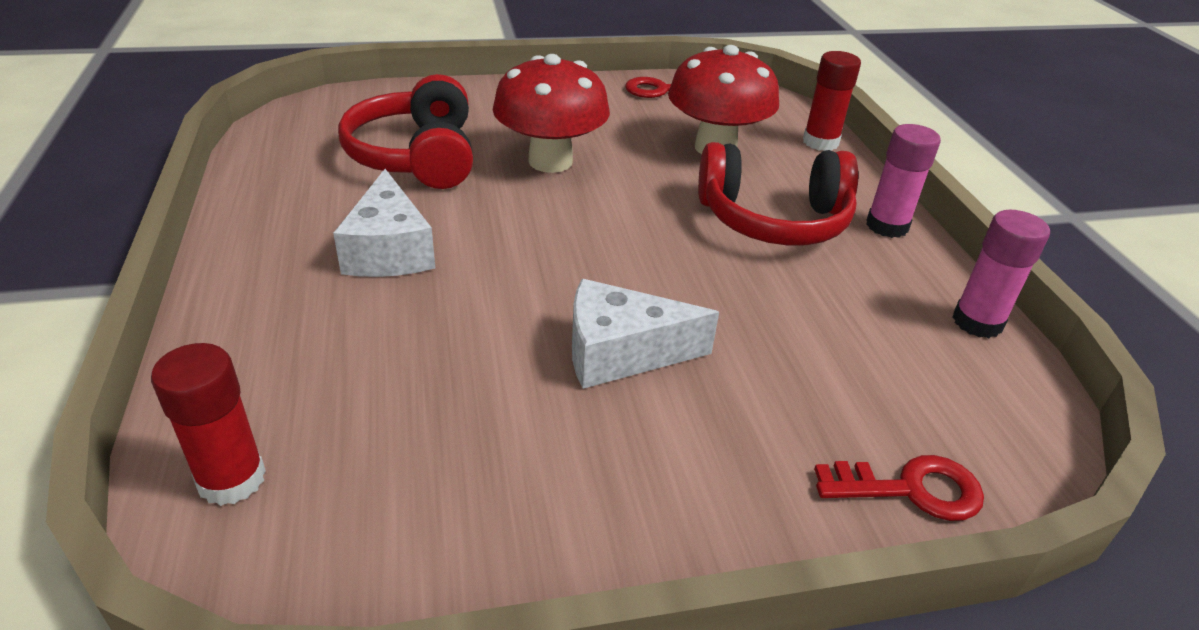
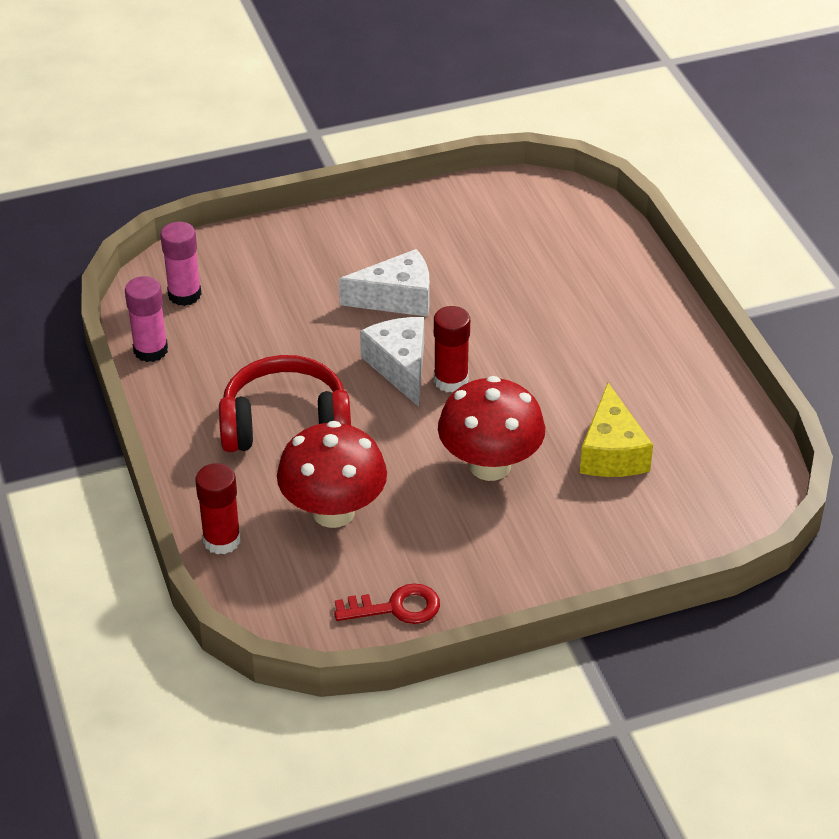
camera: 175 degrees right, 5 degrees up
red glue stick [151,343,266,506] -> red glue stick moved to [434,306,470,392]
white cheese [333,169,435,277] -> white cheese moved to [360,317,424,407]
red headphones [338,74,473,189] -> yellow cheese [580,383,653,477]
red key [814,455,984,521] -> none
pink glue stick [866,124,941,238] -> pink glue stick moved to [160,222,201,306]

